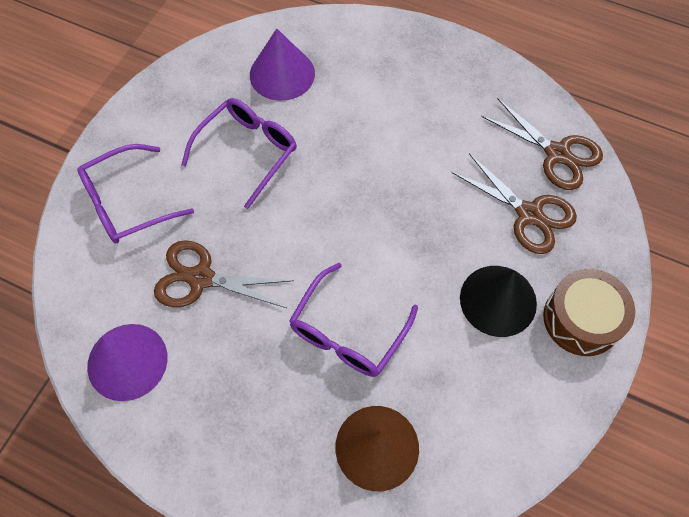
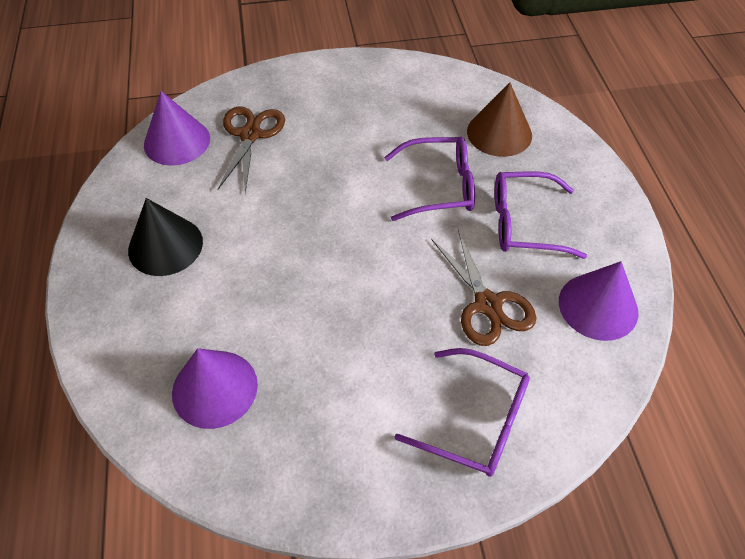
camera: 125 degrees left, 10 degrees down
purple glasses [181,98,297,209] -> purple glasses moved to [494,172,587,259]
black cone [460,266,537,337] -> black cone moved to [128,198,203,276]
brown scissors [481,98,603,190] -> purple cone [144,91,210,166]
brown drum [543,269,635,356] -> none

